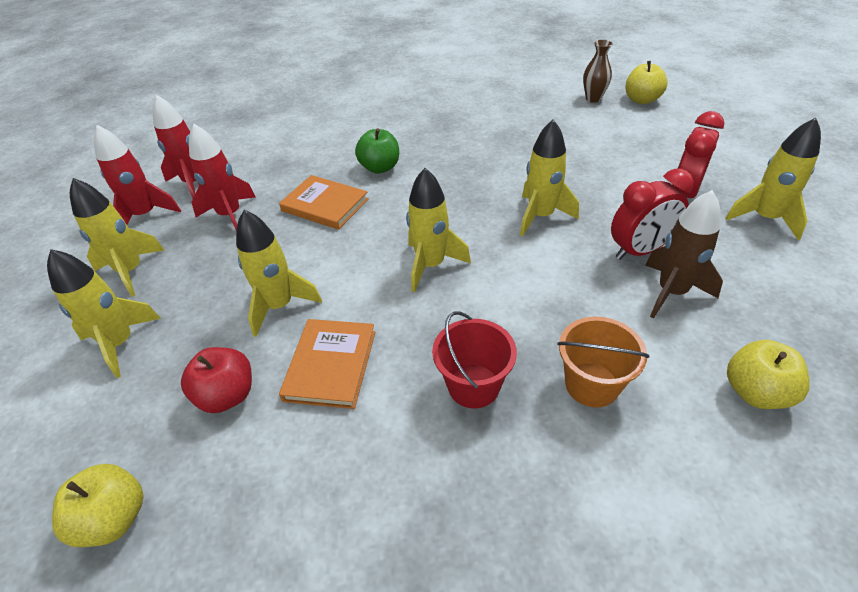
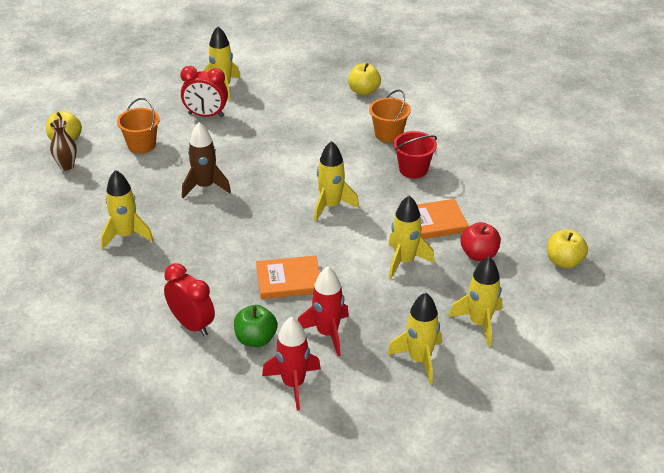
camera: 115 degrees left, 5 degrees down
red rocket [94,125,181,224] -> none
orange book [279,175,369,230] -> orange book turned 75 degrees clockwise [256,255,320,299]
green apple [355,128,399,174] -> green apple moved to [234,305,277,347]
yellow rocket [520,120,579,237] -> yellow rocket moved to [101,170,154,249]
red clock [611,169,694,260] -> red clock moved to [164,263,215,336]
brown rocket [645,190,723,318] -> brown rocket moved to [182,122,231,198]
none -> orange bucket [117,98,160,154]

